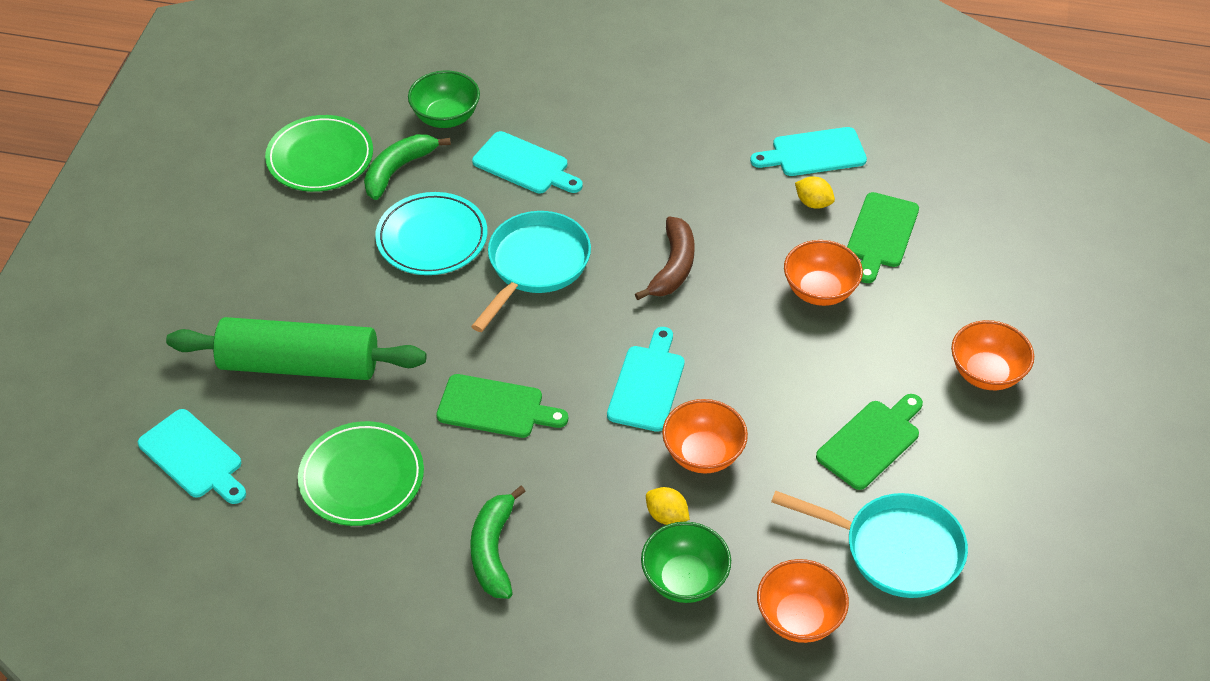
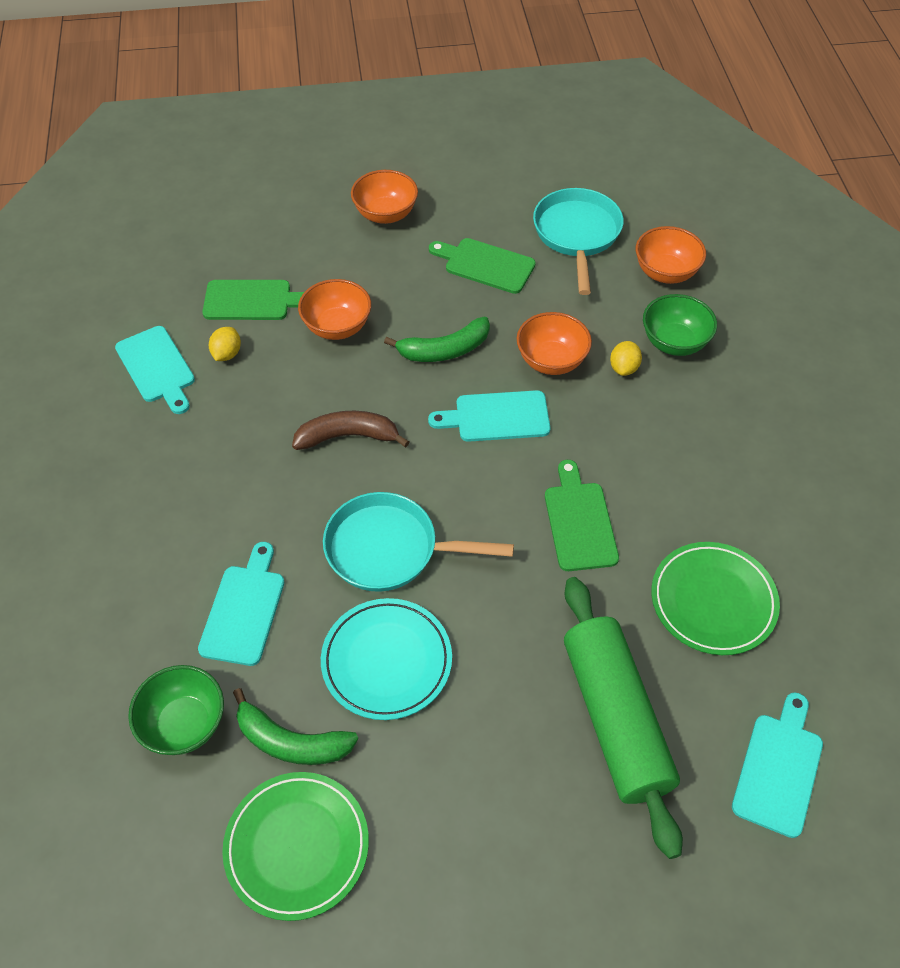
camera: 110 degrees left, 5 degrees up
green banana [470,486,526,599] -> green banana moved to [384,317,490,362]

